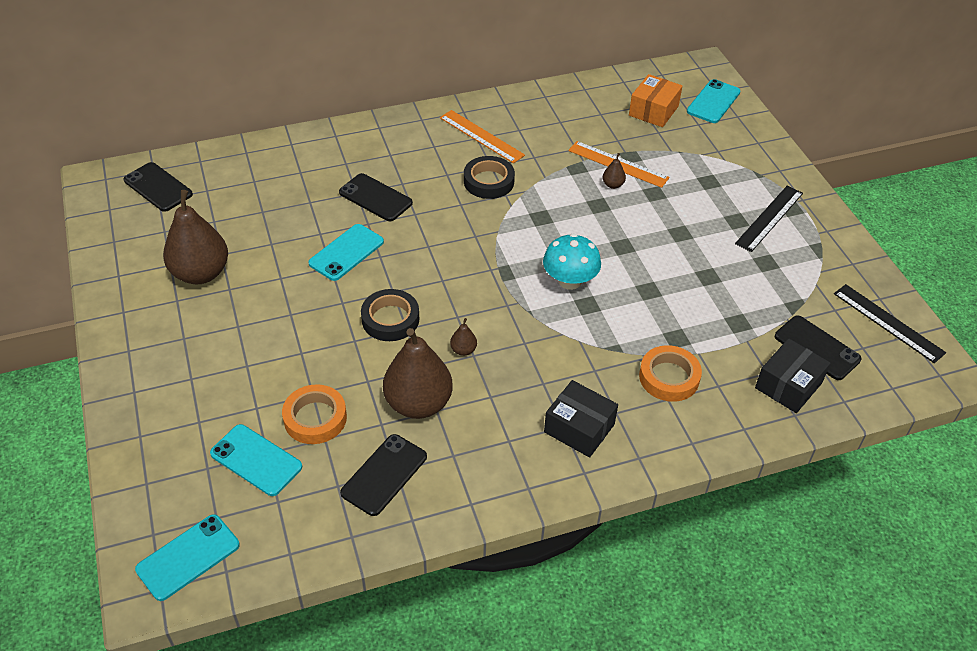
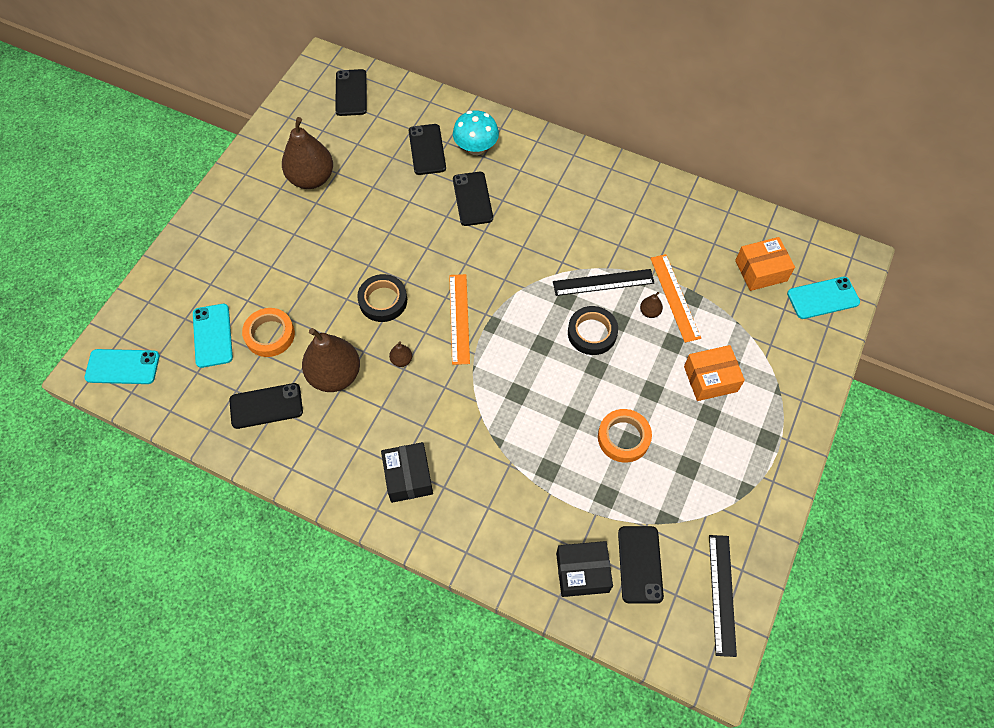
camera: 45 degrees right, 15 degrees up
turquoise phone [308,224,384,281] -> none
orange ruler [440,110,525,163] -> orange ruler moved to [449,274,470,365]
black tape [464,156,515,199] -> black tape moved to [568,306,618,355]
turquoise mushroom [543,233,601,290] -> turquoise mushroom moved to [453,110,499,155]
orange tape [639,345,702,402] -> orange tape moved to [598,409,652,463]
black ruler [735,186,803,252] -> black ruler moved to [553,269,654,296]
none -> black phone [409,124,446,175]
none -> orange box [684,345,745,401]

